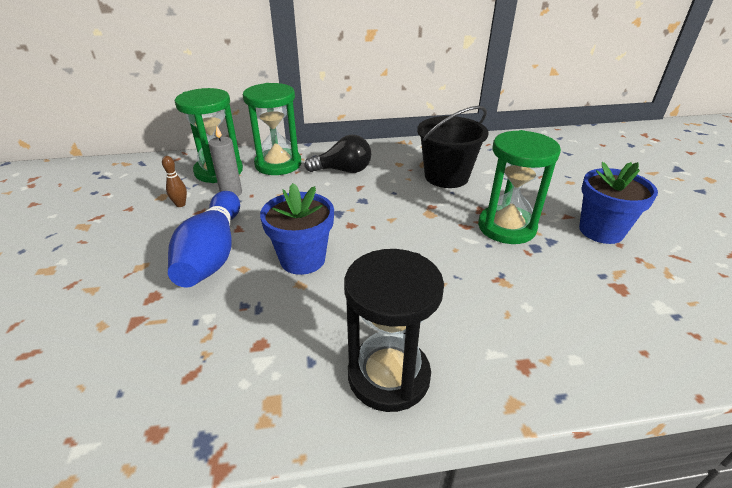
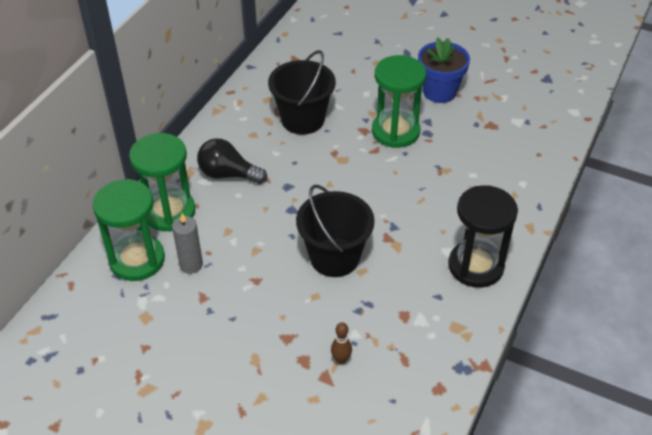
camera: 55 degrees left, 10 degrees up
brown bowling pin [162,156,187,207] -> brown bowling pin moved to [331,322,352,364]
blue bowling pin [168,191,240,287] -> none
blue flower pot [260,183,334,275] -> black bucket [296,185,375,277]
black light bulb [304,135,371,173] -> black light bulb turned 105 degrees counterclockwise [197,138,267,184]

